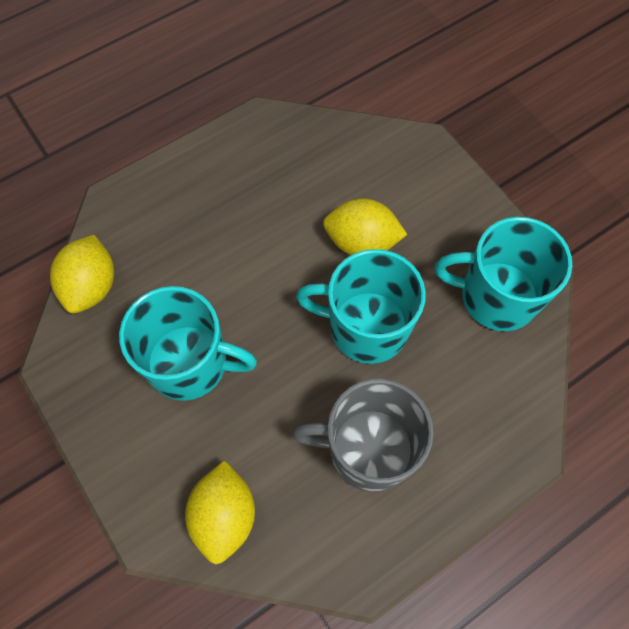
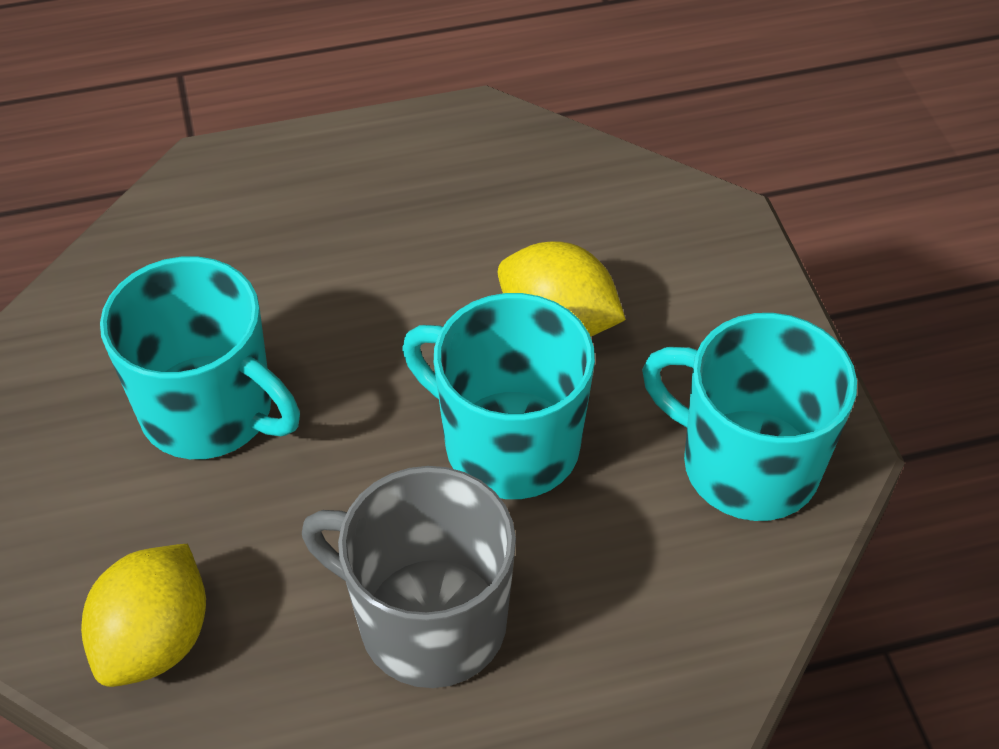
camera: 20 degrees right, 15 degrees down
yellow lemon [50,235,114,314] -> none

